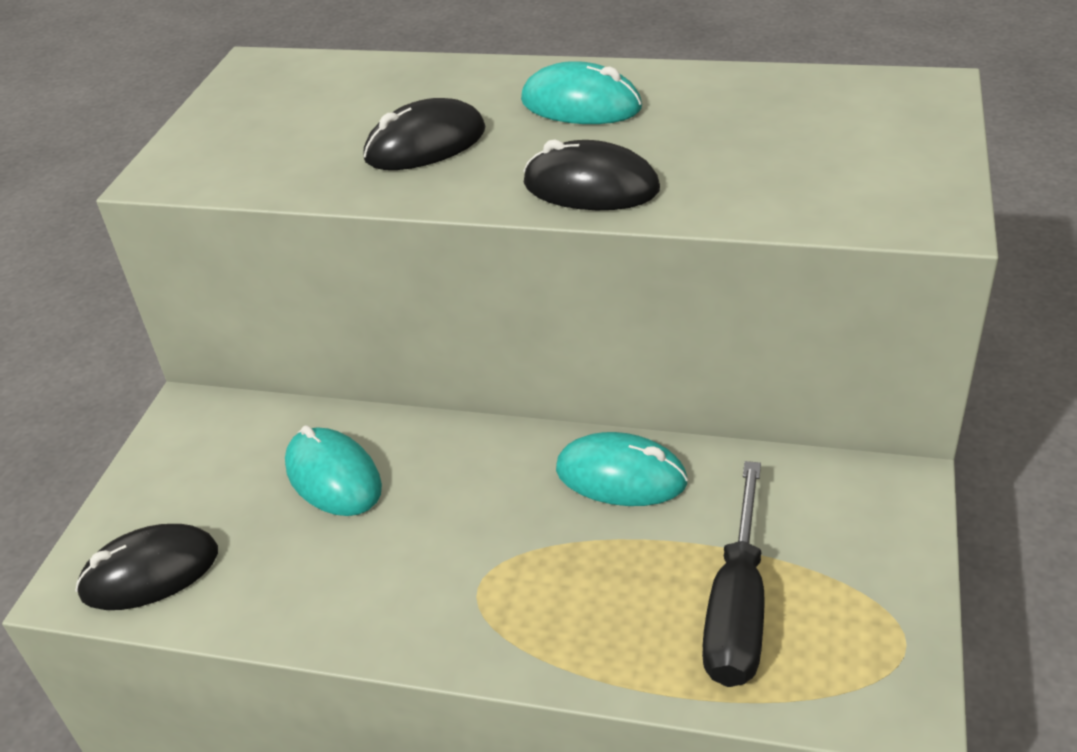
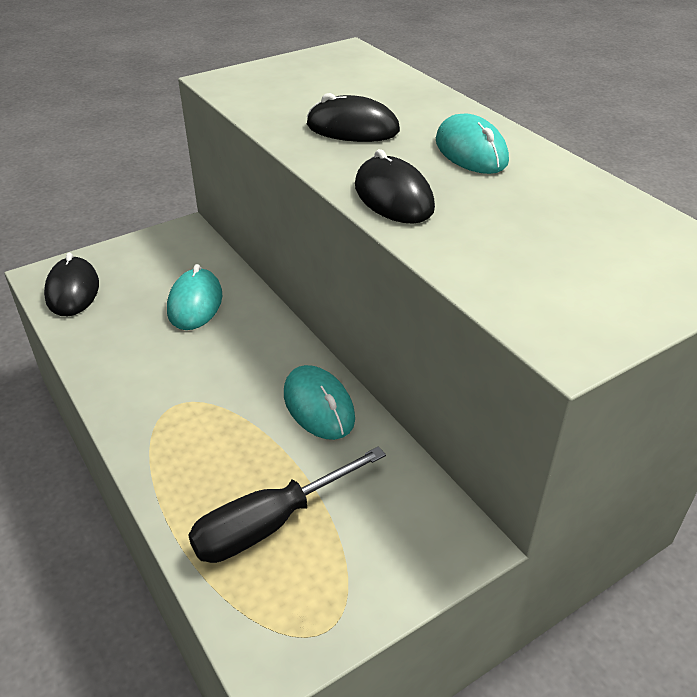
camera: 40 degrees right, 0 degrees up
black mouse [75,524,218,610] -> black mouse turned 60 degrees clockwise [44,253,99,316]

